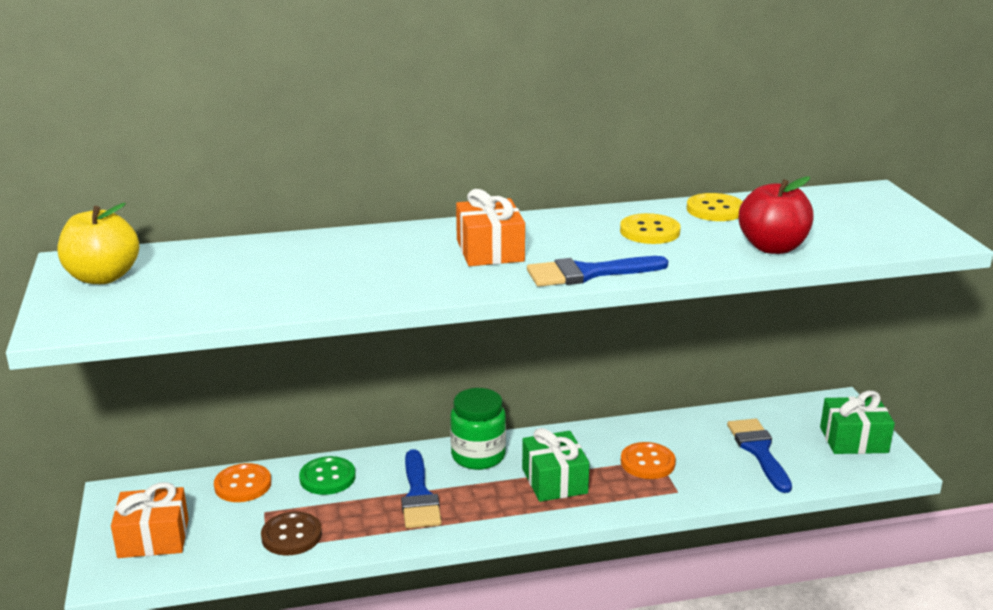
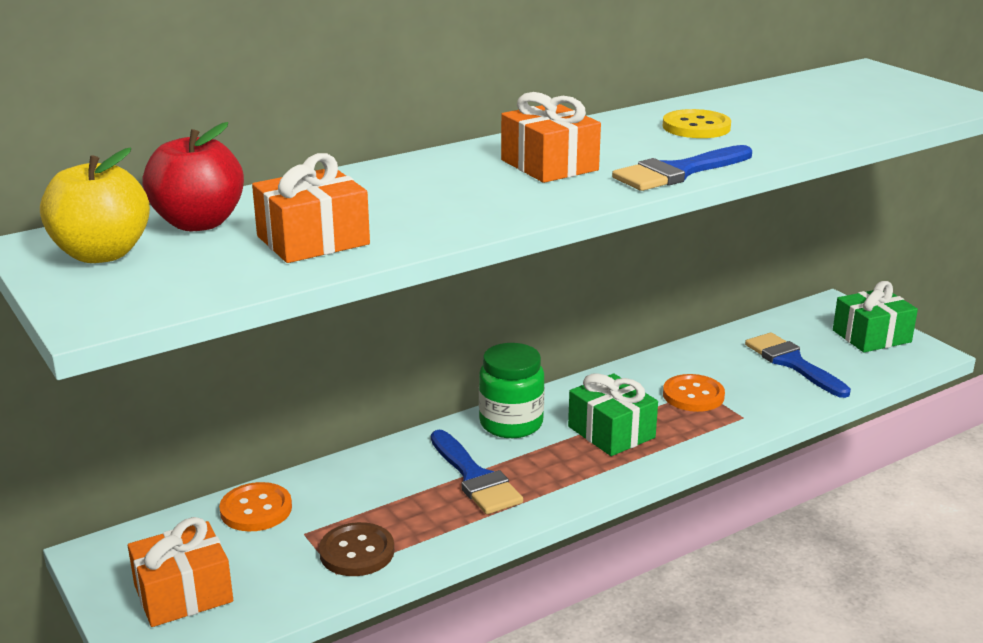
camera: 20 degrees left, 0 degrees up
green button [299,456,356,495] -> none
yellow button [687,193,743,221] -> none
red apple [739,176,813,254] -> red apple moved to [142,122,244,231]
none -> orange gift [252,153,370,263]

